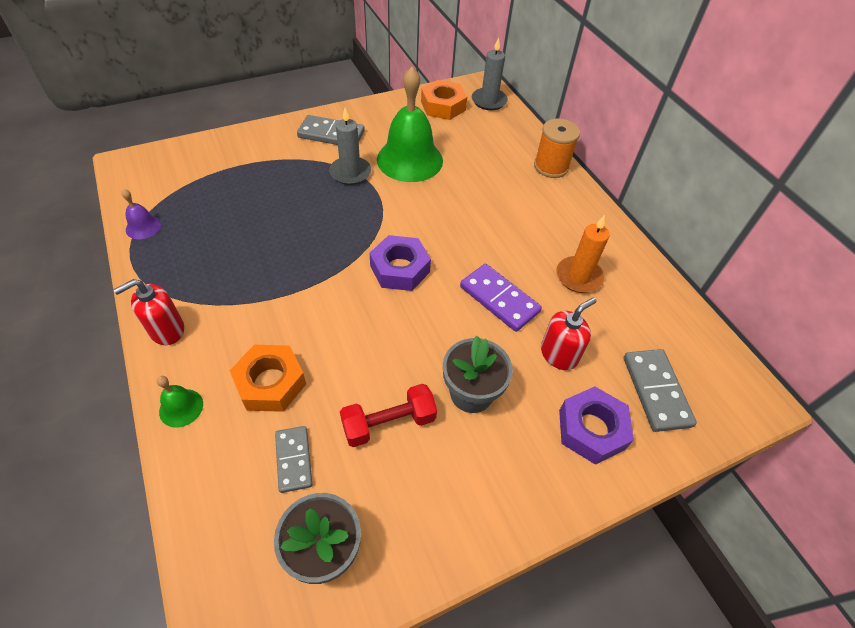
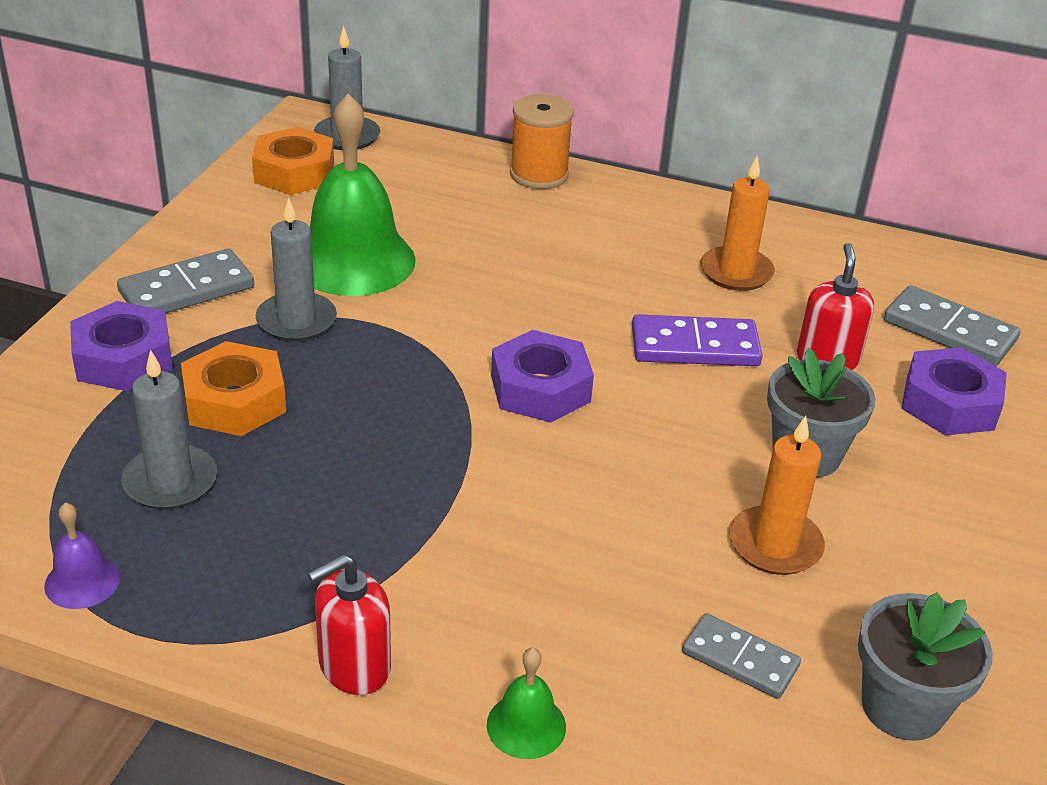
camera: 45 degrees left, 15 degrees down
red soap dispenser [113,279,184,345] -> red soap dispenser turned 45 degrees clockwise [308,554,391,695]
orange nut [230,345,306,412] -> orange nut moved to [181,341,286,436]
red dumbbell [340,384,437,447] -> orange candle [729,416,825,575]
none -> purple nut [70,301,173,391]
none -> grey candle [121,350,217,510]

